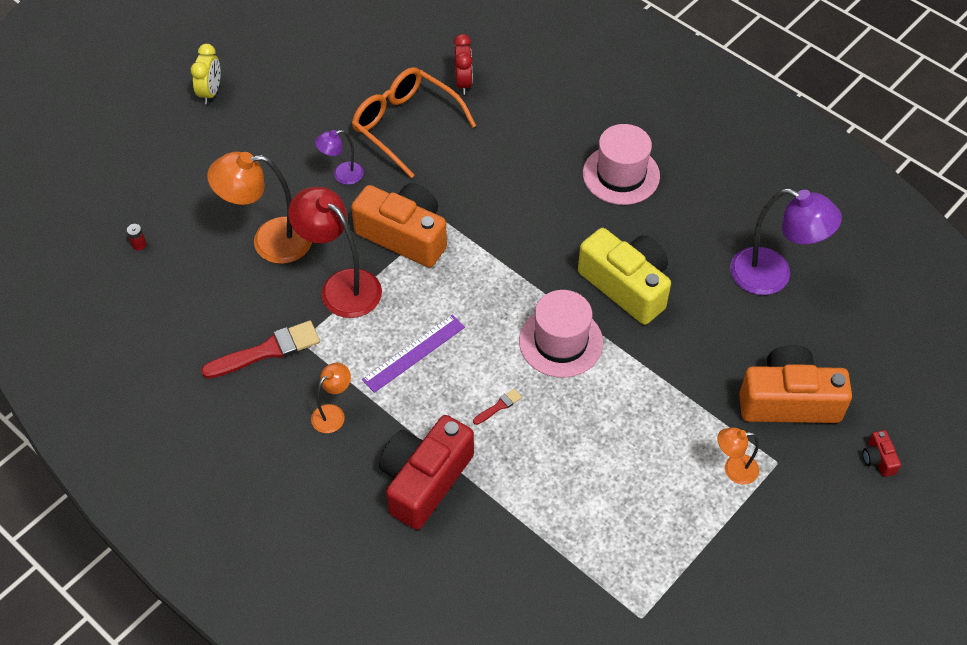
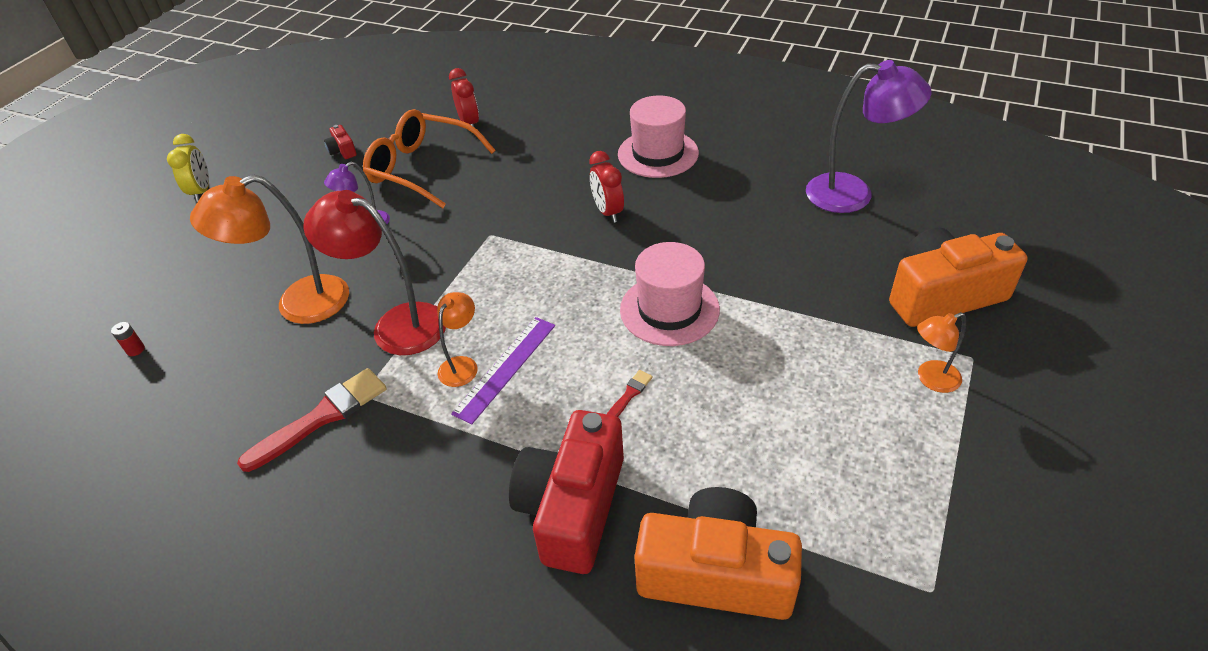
camera: 15 degrees left, 10 degrees down
orange lamp [311,363,351,433] -> orange lamp moved to [437,292,478,387]
orange camera [351,183,447,267] -> orange camera moved to [634,487,802,620]
yellow camera [578,228,671,325] -> none
red camera [863,430,901,477] -> red camera moved to [324,125,357,159]
none -> red clock [589,151,624,223]

